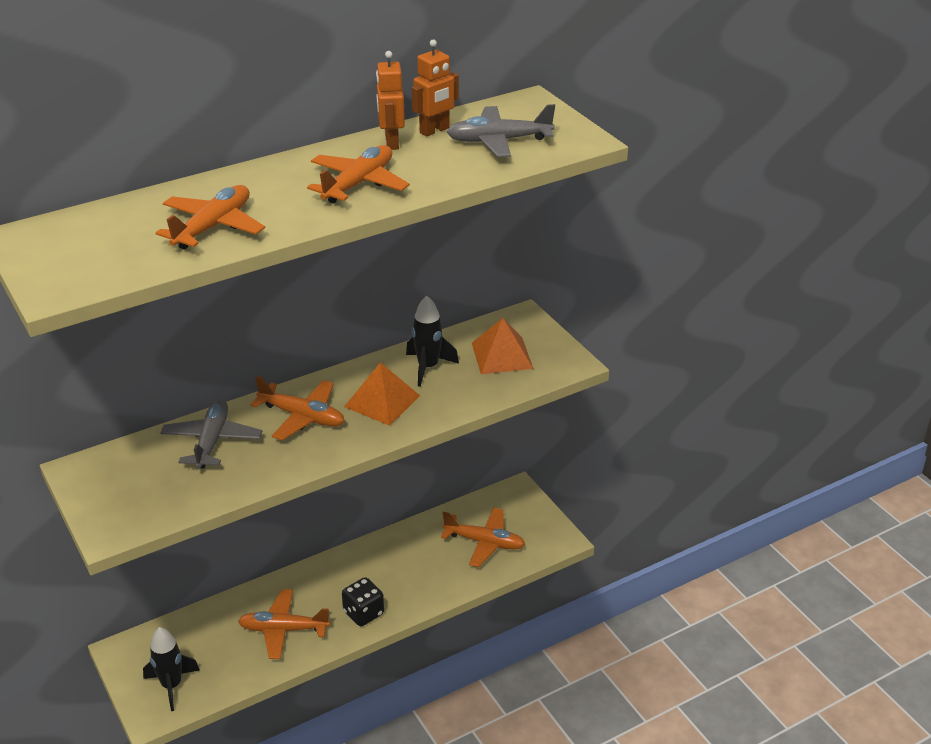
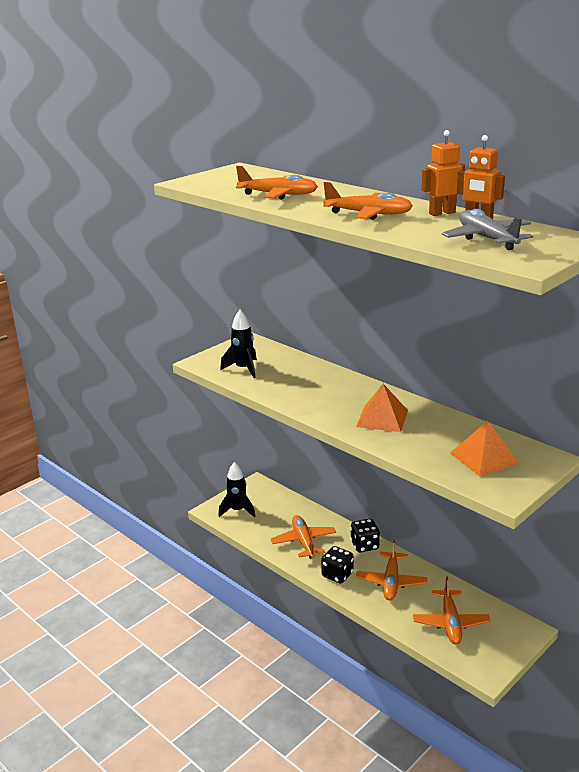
camera: 75 degrees right, 10 degrees down
grey plane [160,399,262,469] -> none
orange plane [250,376,344,441] -> orange plane moved to [356,540,427,601]
black rocket [406,296,459,387] -> black rocket moved to [220,310,257,378]
none -> black dice [350,519,380,552]

